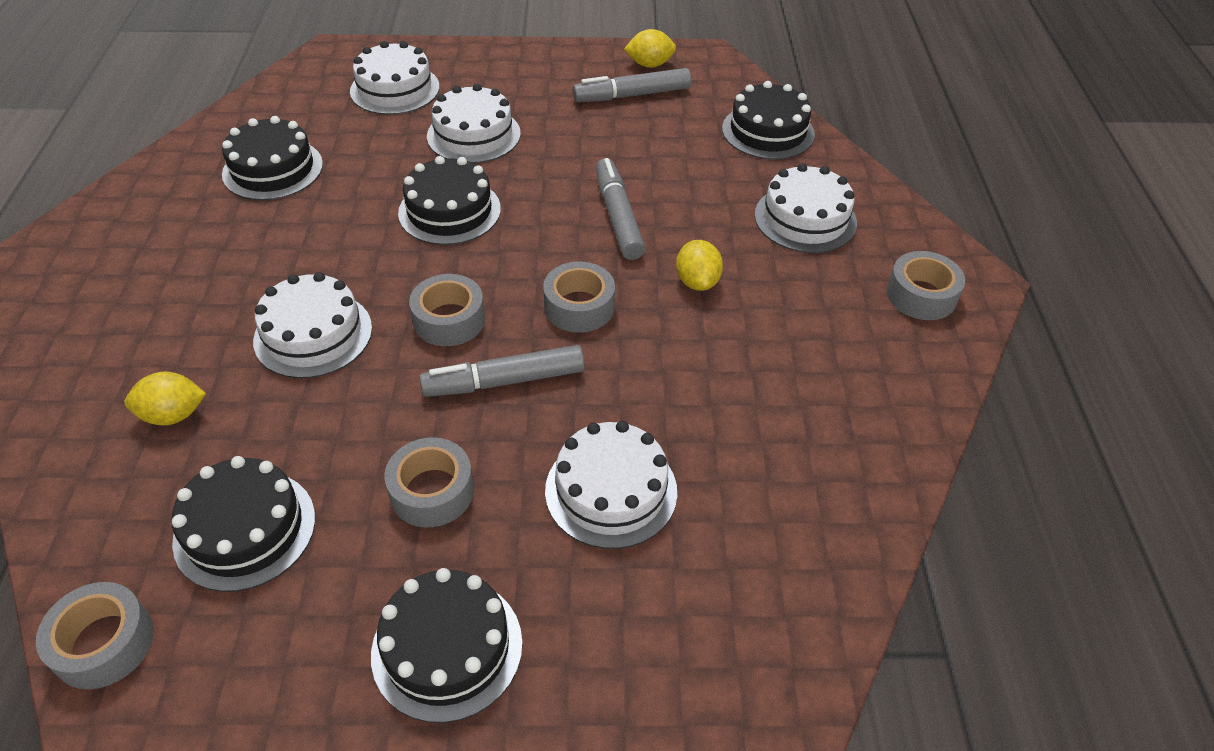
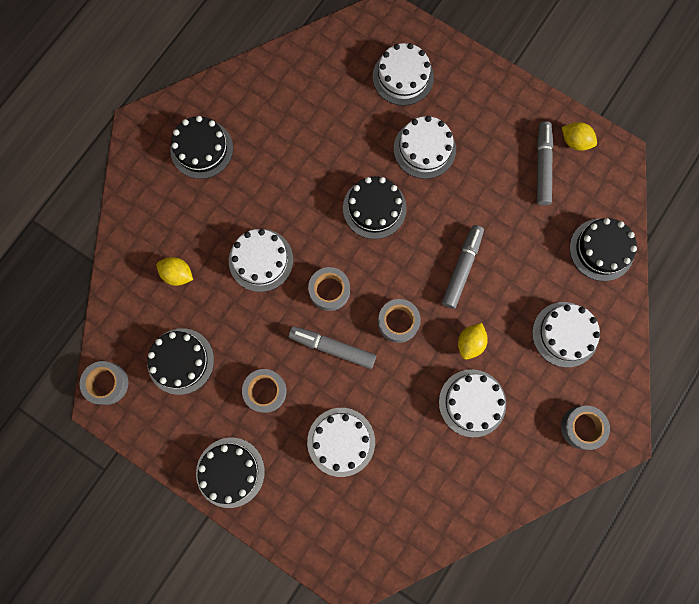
camera: 35 degrees right, 30 degrees up
black cake [222,116,323,200] -> black cake moved to [170,116,233,179]
grey marker [573,68,691,102] -> grey marker turned 75 degrees clockwise [537,121,553,206]
none -> white cake [439,369,506,437]

